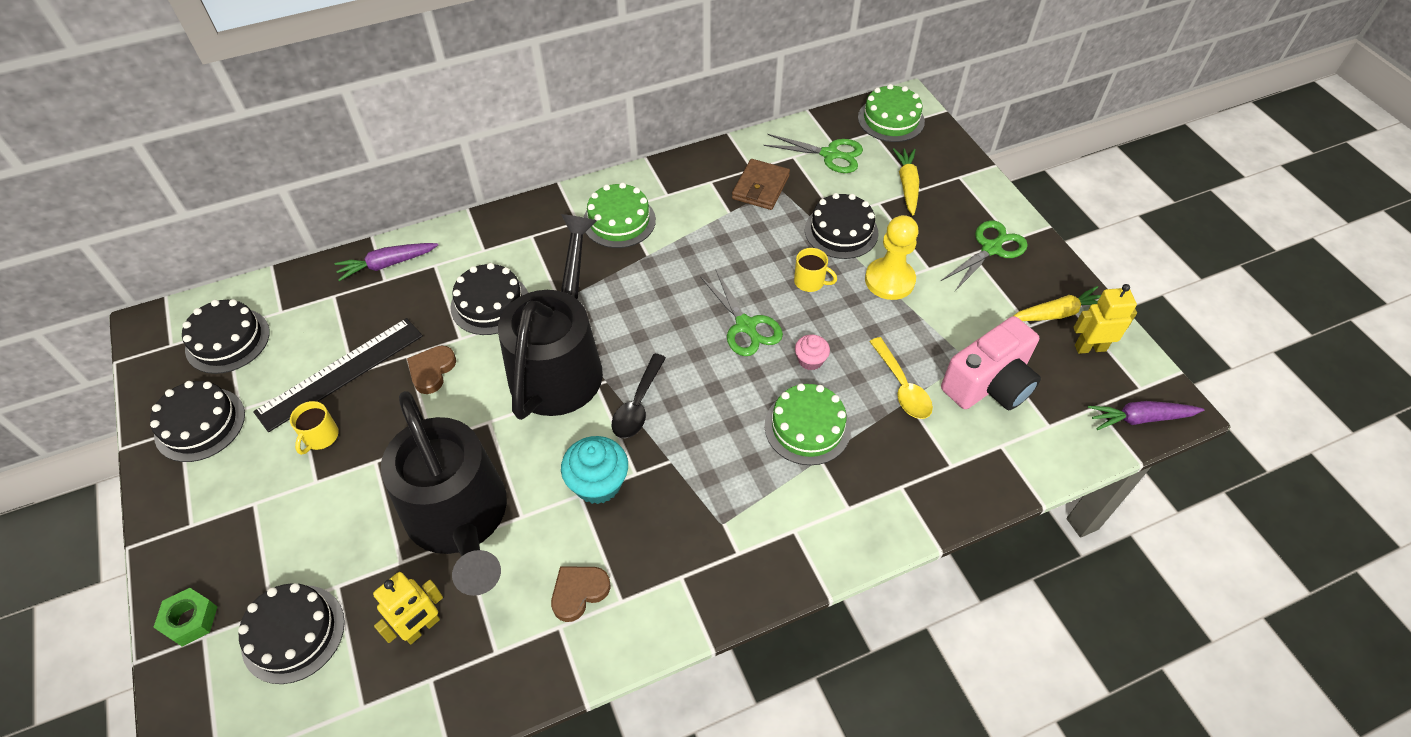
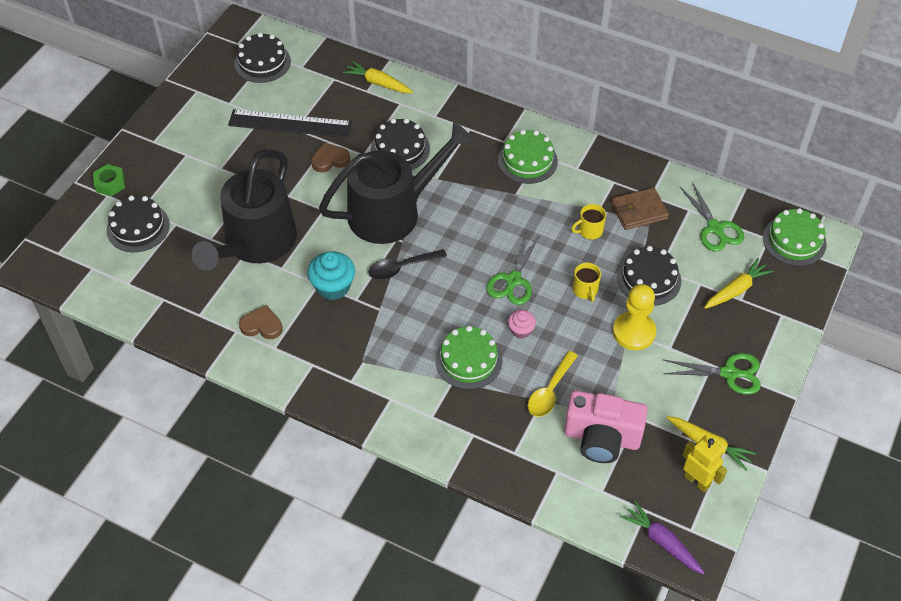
camera: 50 degrees right, 0 degrees up
black cake [150,381,245,462] -> none
yellow mug [290,401,339,455] -> yellow mug moved to [571,204,606,239]
purple carrot [334,243,438,281] -> yellow carrot [343,61,413,93]
yellow robot [373,572,443,645] -> none

